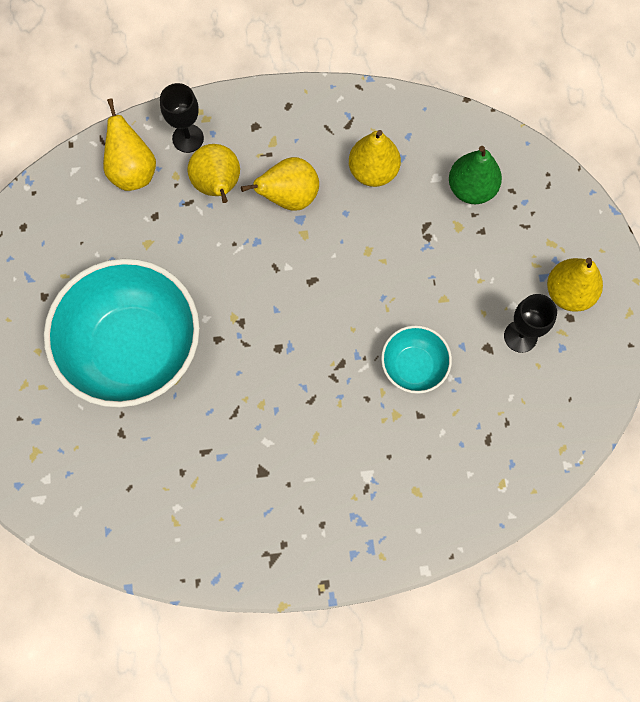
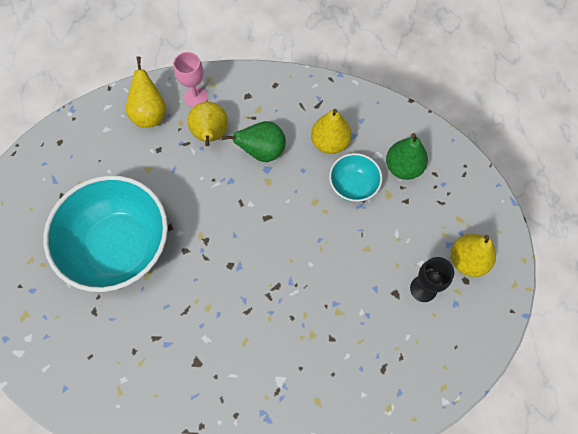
camera: 10 degrees right, 5 degrees down
black goblet [160,83,204,153] -> pink goblet [174,52,208,107]
yellow pear [241,157,319,211] -> green pear [222,121,286,162]
turquoise bowl [381,325,452,394] -> turquoise bowl moved to [329,153,382,202]

